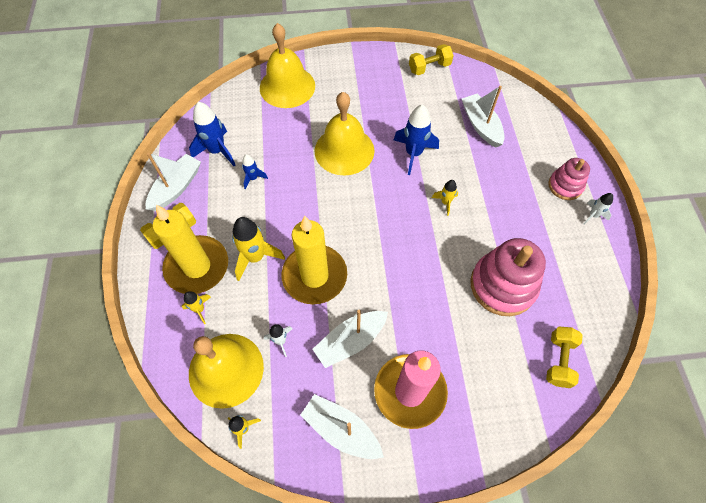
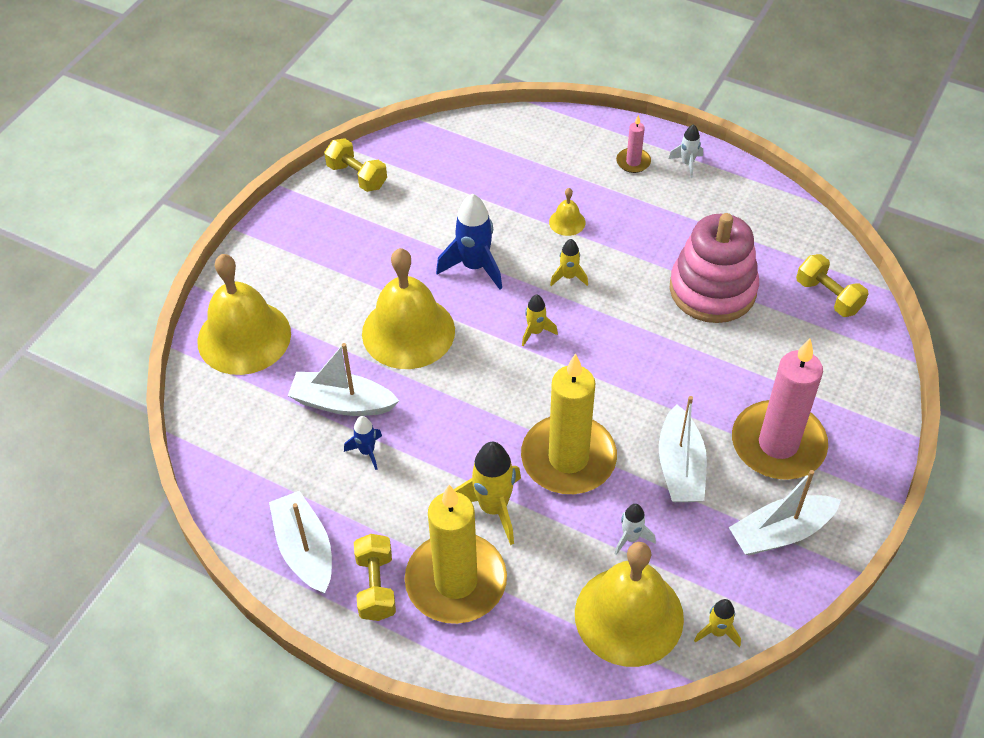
camera: 55 degrees left, 10 degrees down
yellow rocket [182,291,211,324] -> yellow rocket moved to [522,295,558,347]
blue rocket [189,102,235,166] -> none
yellow dumbbell [409,44,454,75] -> yellow dumbbell turned 60 degrees counterclockwise [324,138,387,192]
white boat [462,86,505,147] -> white boat moved to [288,343,399,416]
pink stacking toy [549,158,590,200] -> pink candle [616,115,651,173]
none -> yellow bell [549,188,585,236]

